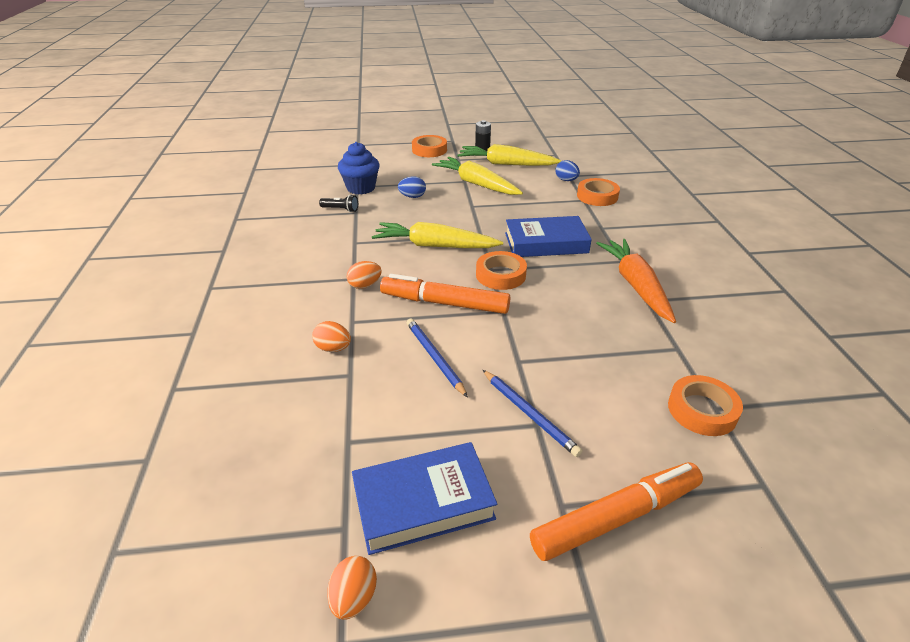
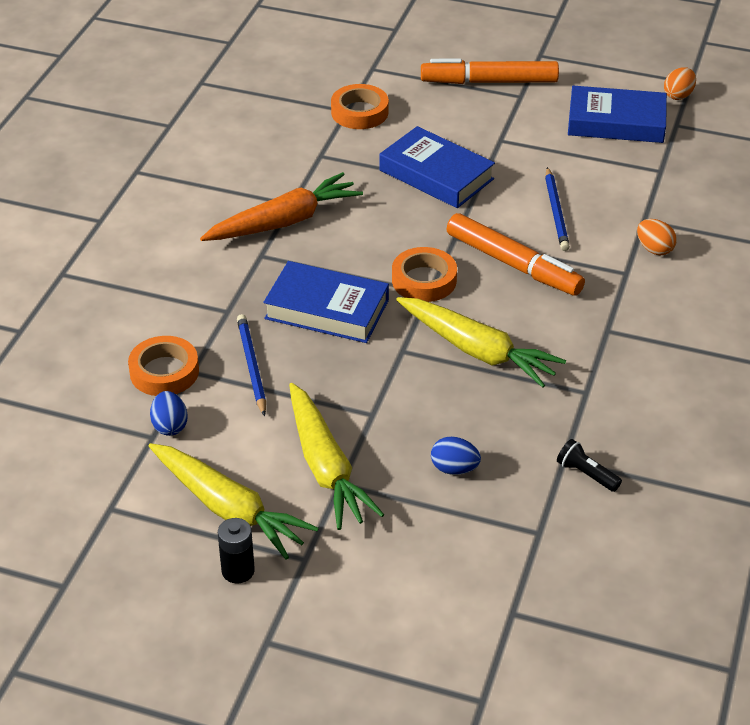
camera: 155 degrees left, 5 degrees up
blue cupcake [338,142,380,195] -> none
orange egg [347,261,382,289] -> none
orange tape [412,135,447,157] -> none
blue pencil [483,370,582,457] -> blue pencil moved to [237,314,266,416]
orange carrot [596,239,676,323] -> orange carrot turned 135 degrees counterclockwise [200,172,363,241]
none -> blue book [380,126,495,208]

